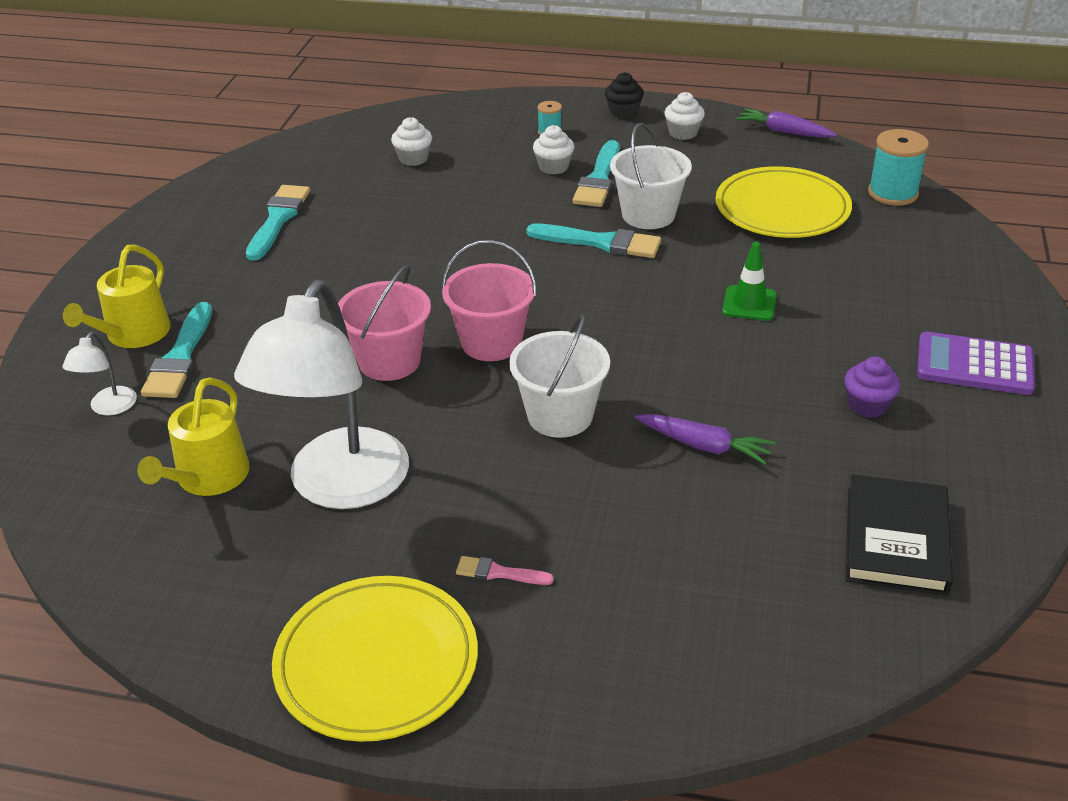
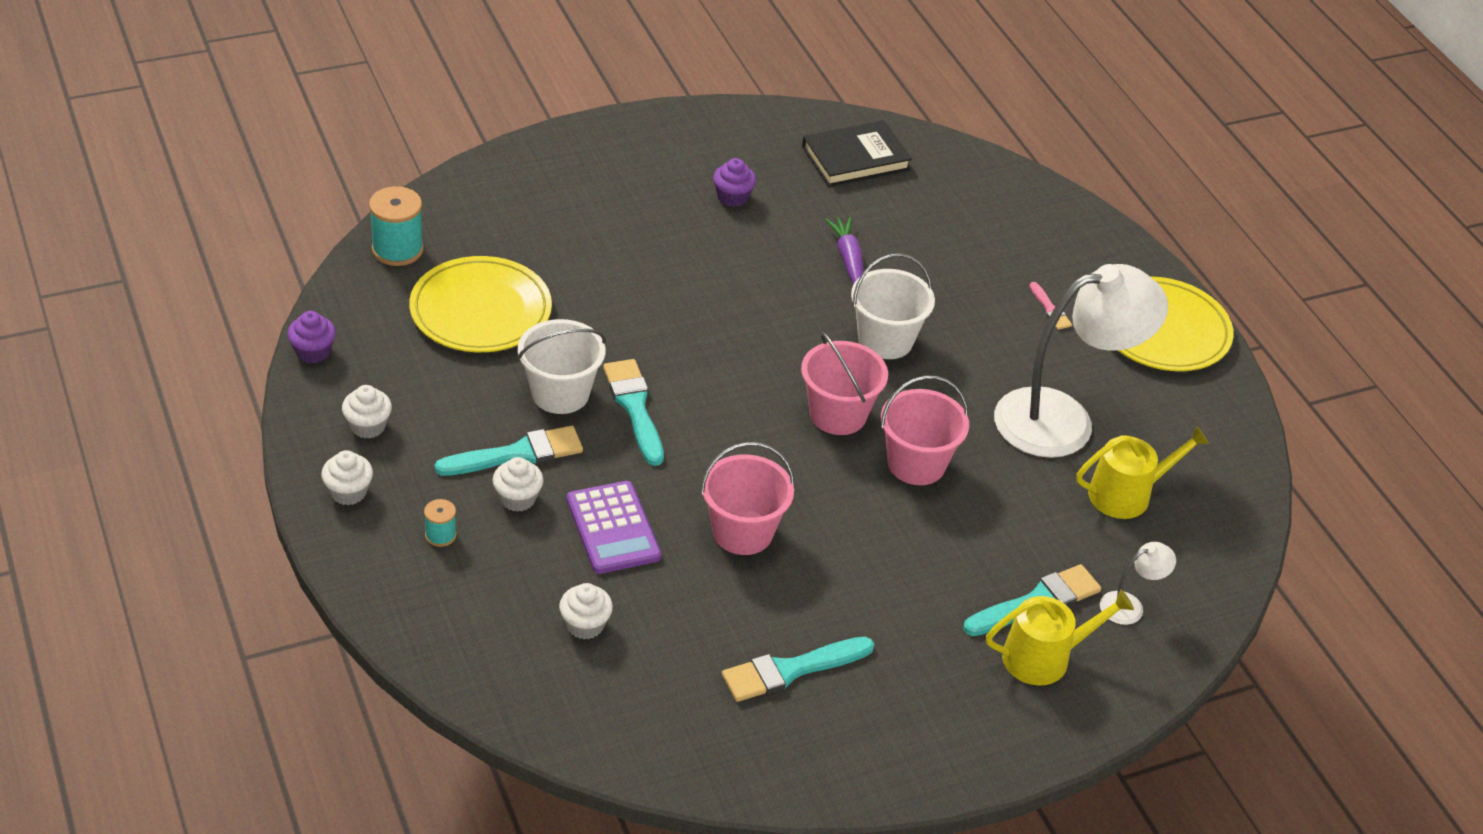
camera: 130 degrees left, 5 degrees up
black cupcake [605,72,644,119] -> white cupcake [321,450,373,505]
green traffic cone [722,242,777,321] -> none
purple carrot [736,108,837,138] -> purple cupcake [287,311,336,363]
purple calculator [917,332,1035,395] -> purple calculator moved to [567,481,661,574]
none -> pink bucket [700,442,795,555]

